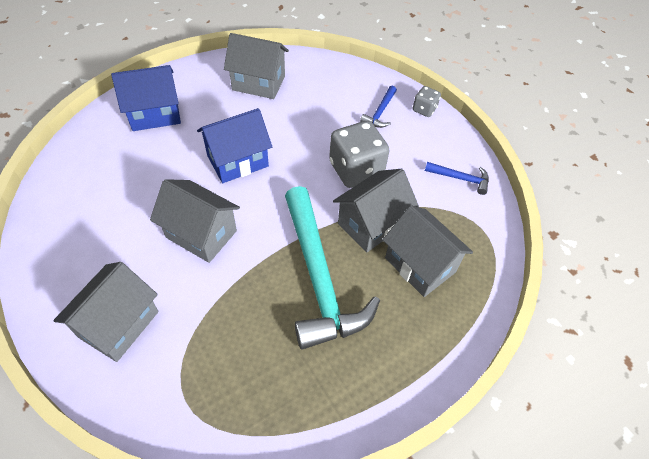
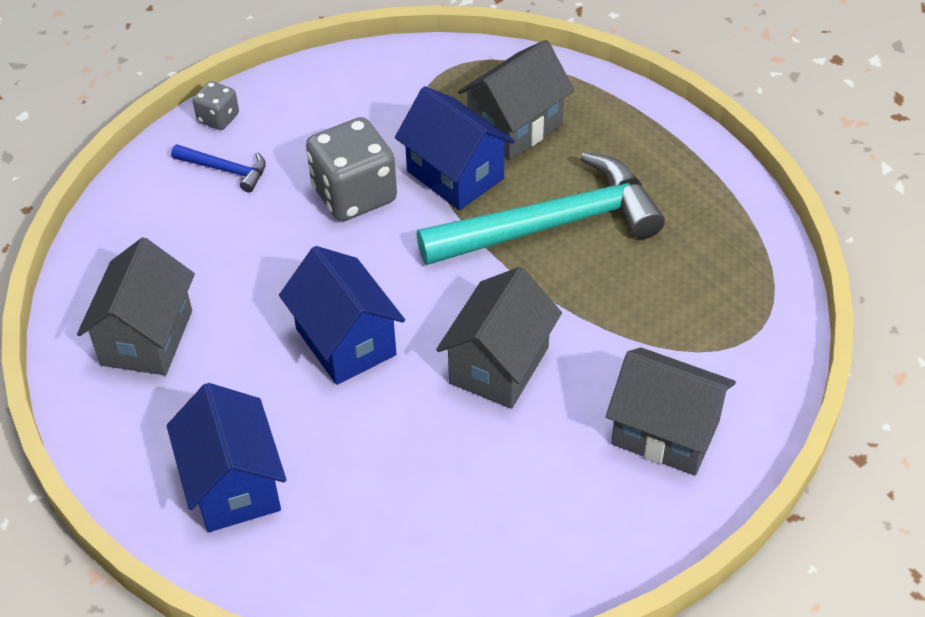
camera: 90 degrees left, 5 degrees down
grey house [333,169,419,252] -> blue house [395,86,514,210]
blue hammer [425,162,489,195] -> none

